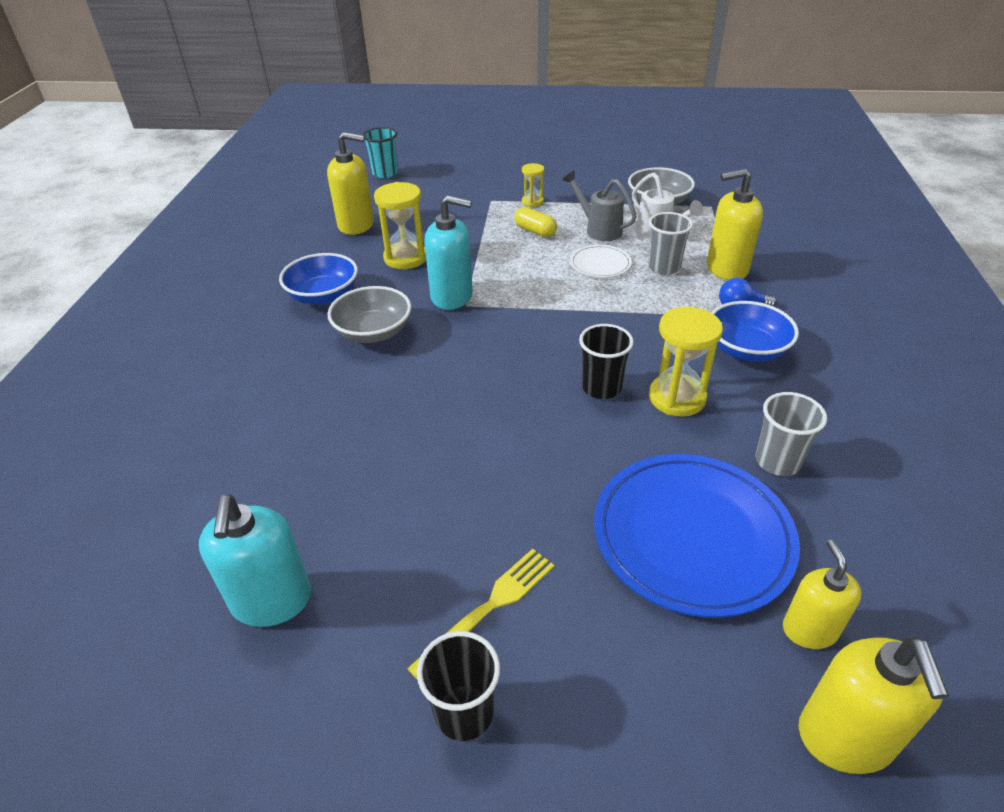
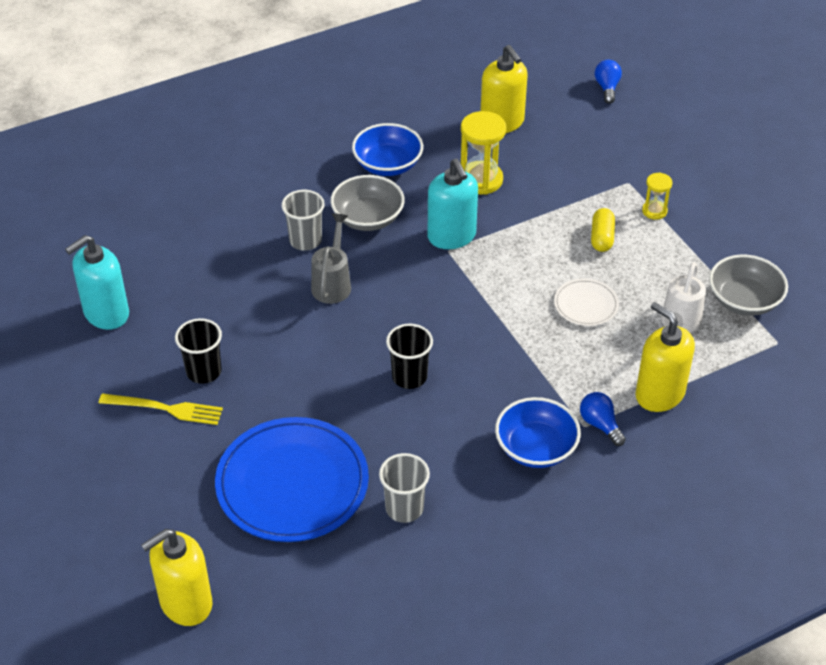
camera: 55 degrees right, 5 degrees up
turquoise cup [363,127,398,178] -> blue light bulb [595,60,622,104]
black cup [417,631,500,741] -> black cup moved to [175,318,222,384]
grey watering can [562,171,637,241] -> grey watering can moved to [311,213,351,304]
grey cup [648,212,693,275] -> grey cup moved to [281,190,325,251]
yellow hourglass [649,307,723,417] -> none
yellow soap dispenser [783,540,862,649] -> none

